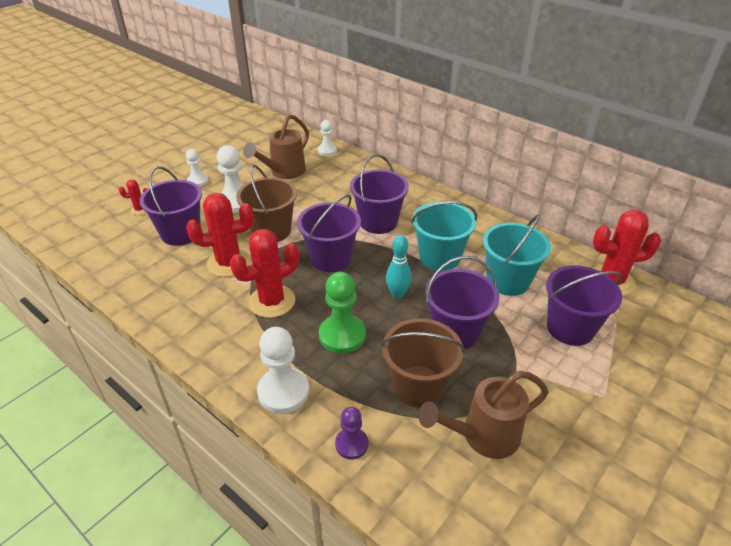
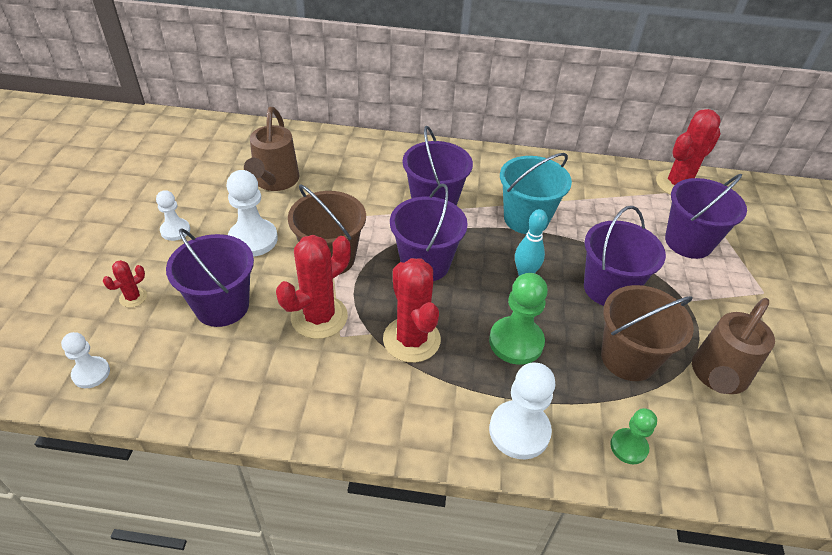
camera: 35 degrees left, 5 degrees up
red cactus [230,229,299,318] -> red cactus turned 45 degrees counterclockwise [383,258,441,363]
white pawn [318,120,337,156] -> white pawn moved to [61,332,110,388]
purple pawn [335,407,368,459] -> green pawn [610,408,657,464]
turquoise bucket [483,215,551,296] -> none

